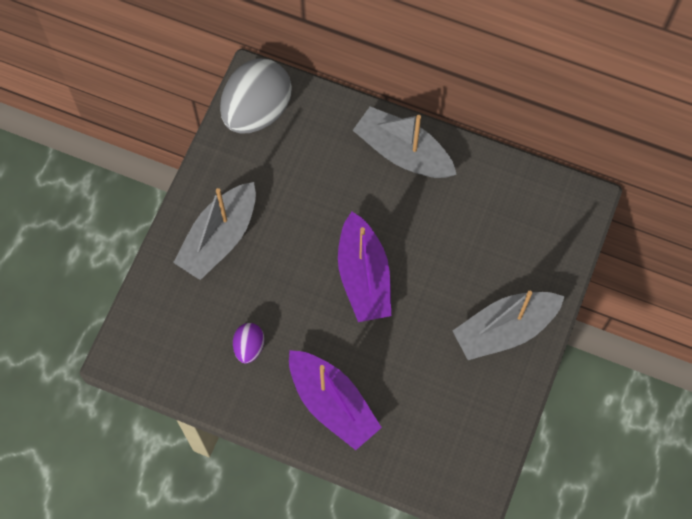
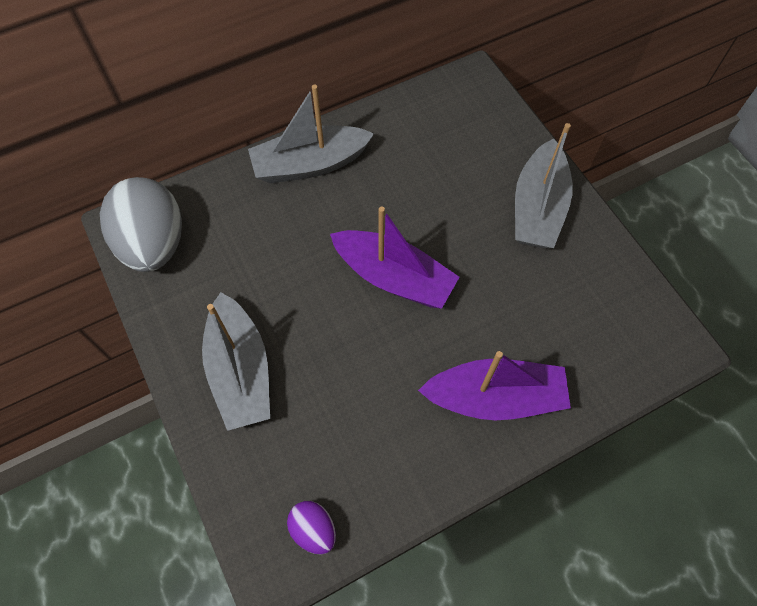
camera: 50 degrees left, 5 degrees down
purple egg [233,323,264,364] -> purple egg moved to [287,501,336,554]

